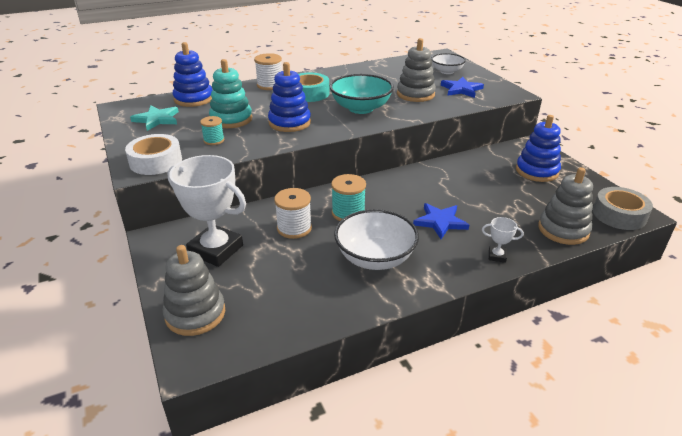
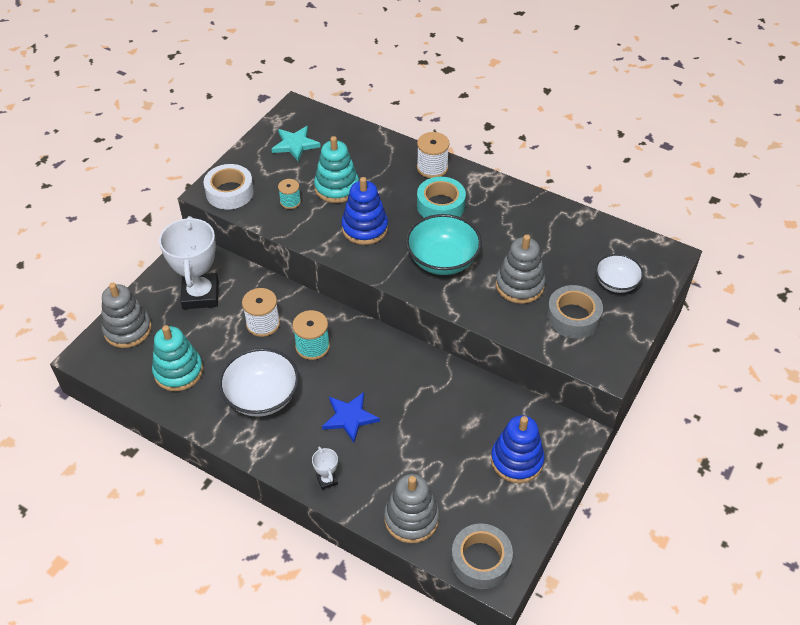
camera: 55 degrees right, 15 degrees up
blue stacking toy [173,42,212,107] -> none
blue star [441,77,484,98] -> grey tape [547,285,603,339]
none -> turquoise stacking toy [152,325,203,391]

